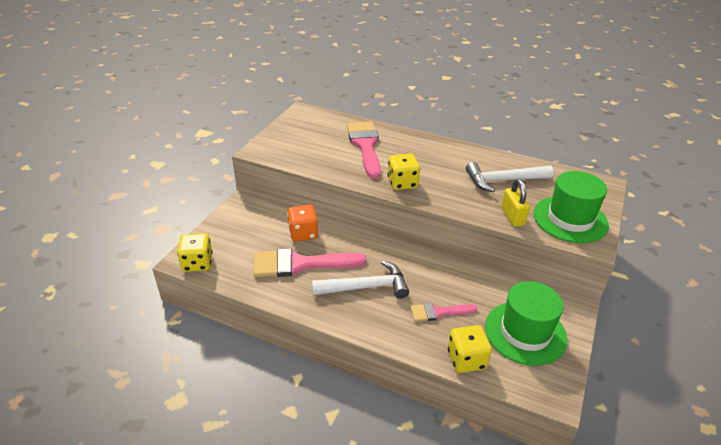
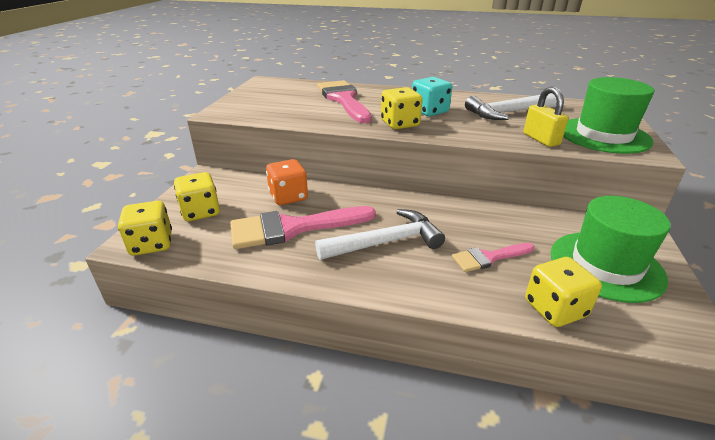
camera: 10 degrees left, 5 degrees down
none -> yellow dice [174,172,220,221]
none -> turquoise dice [412,77,452,116]

